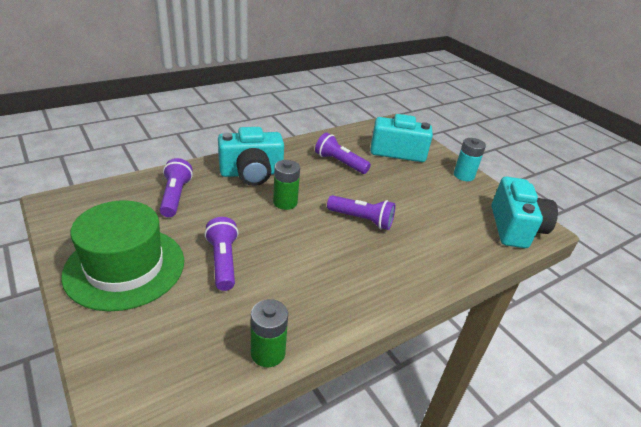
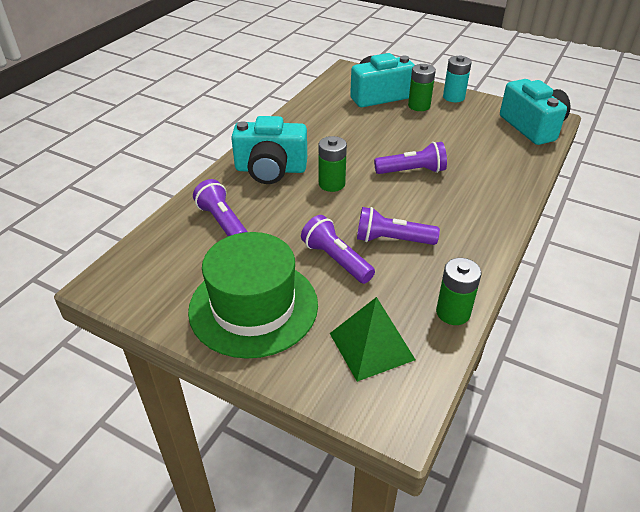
camera: 25 degrees left, 5 degrees up
turquoise camera [218,127,284,186] -> turquoise camera turned 45 degrees clockwise [231,116,307,184]
purple flashlight [315,133,371,174] -> purple flashlight moved to [357,207,440,245]
none -> green pyramid [330,297,416,382]
none -> green battery [408,64,436,111]

